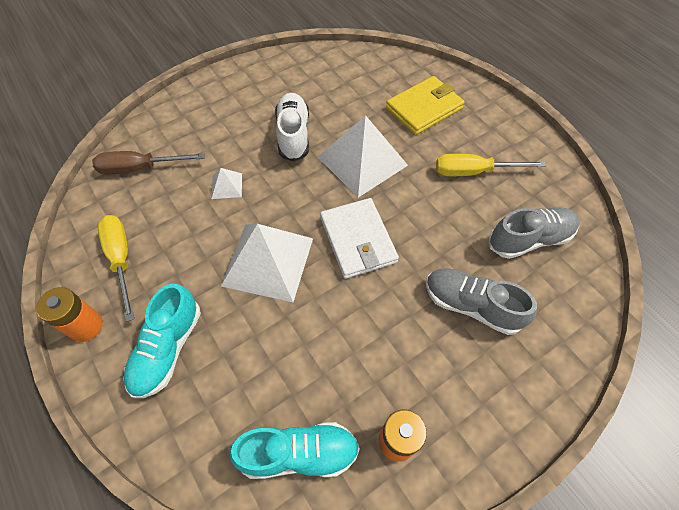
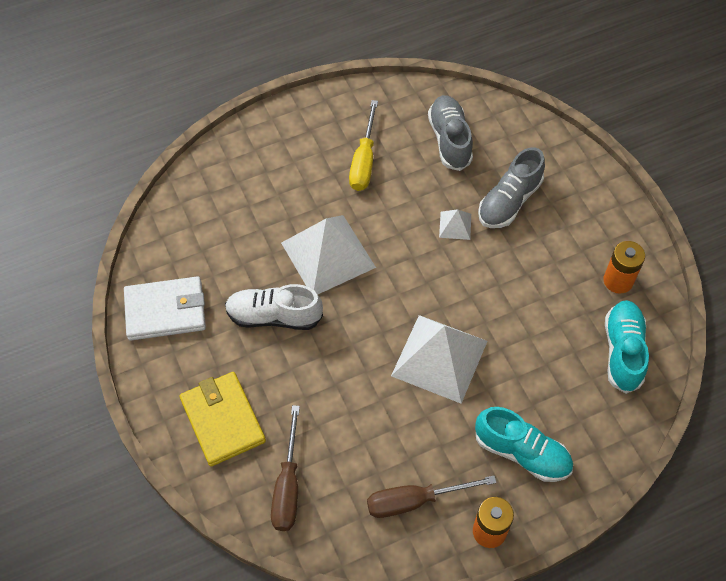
camera: 80 degrees left, 0 degrees up
yellow screwdriver [97,215,134,322] -> brown screwdriver [367,475,497,518]
white pyramid [211,168,242,199] -> white pyramid moved to [439,209,471,240]
white wallet [320,198,399,279] -> white wallet moved to [124,276,206,341]
yellow wallet [386,76,465,135] -> yellow wallet moved to [179,372,266,467]

